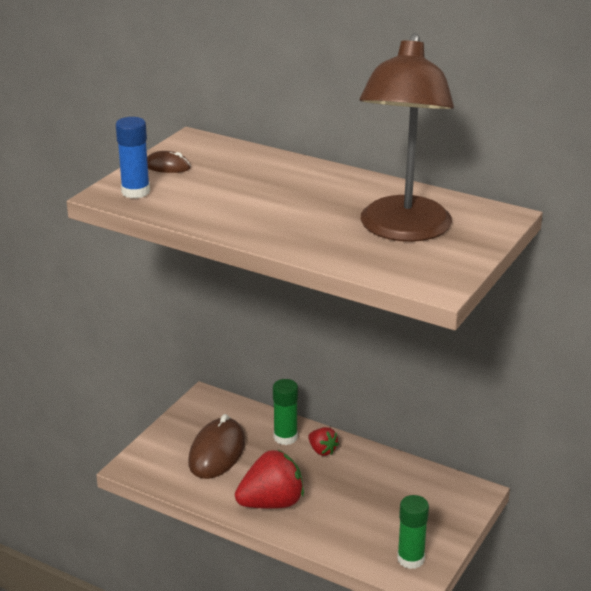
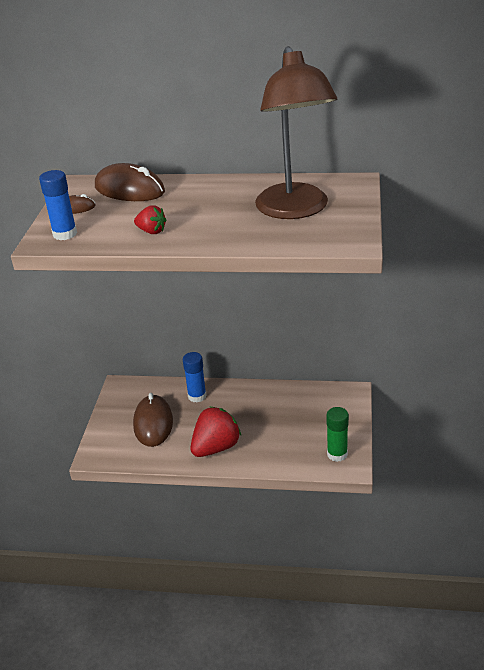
camera: 20 degrees left, 5 degrees up
green glue stick [273,379,298,445] -> blue glue stick [183,352,207,403]
red strawberry [308,427,339,456] -> red strawberry moved to [134,205,166,234]
none -> brown mouse [95,163,165,201]

